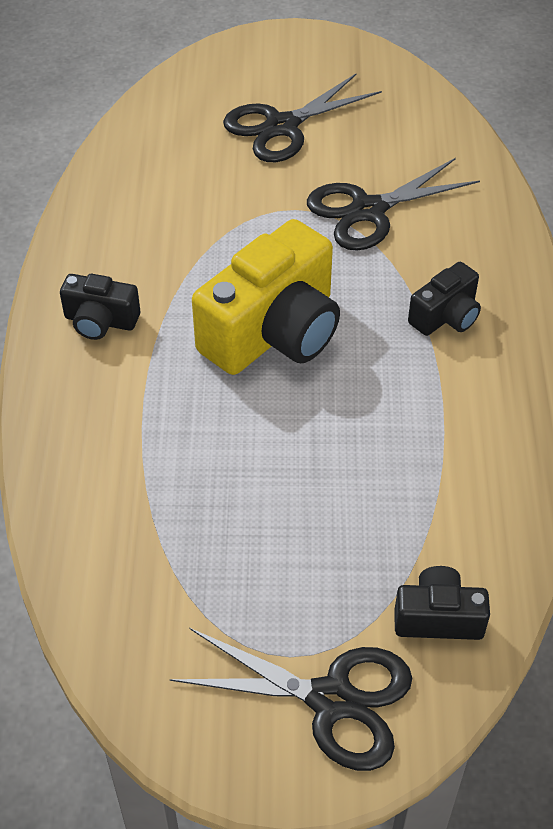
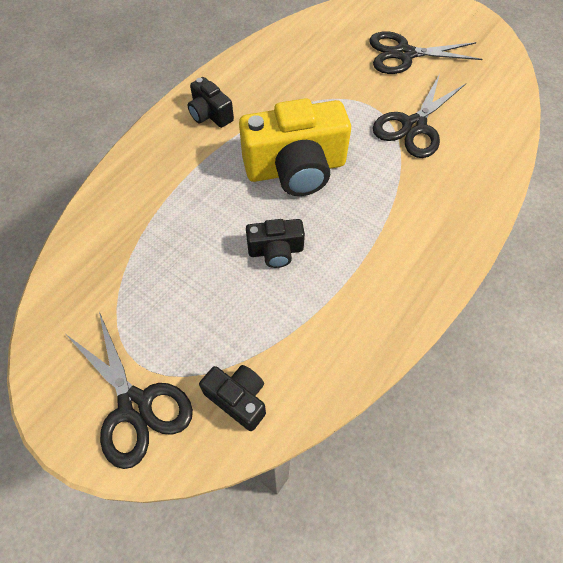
camera: 35 degrees right, 10 degrees up
black scissors [307,158,480,251] -> black scissors turned 60 degrees counterclockwise [373,74,466,158]
black camera [408,262,481,336] -> black camera moved to [246,219,305,268]

